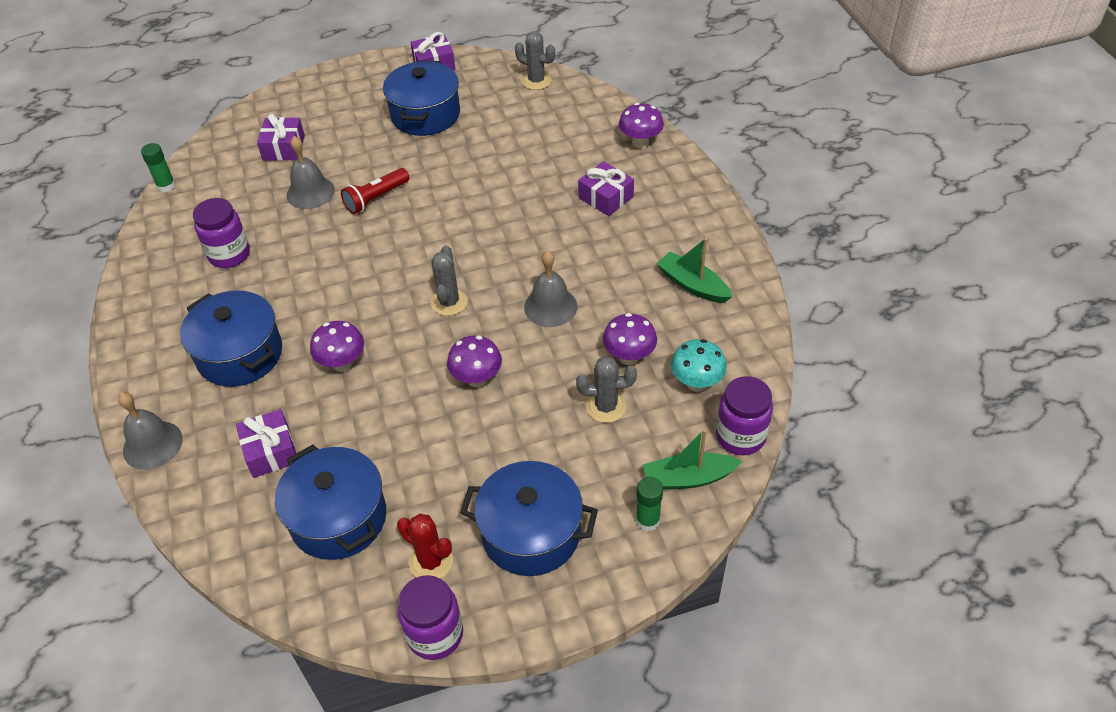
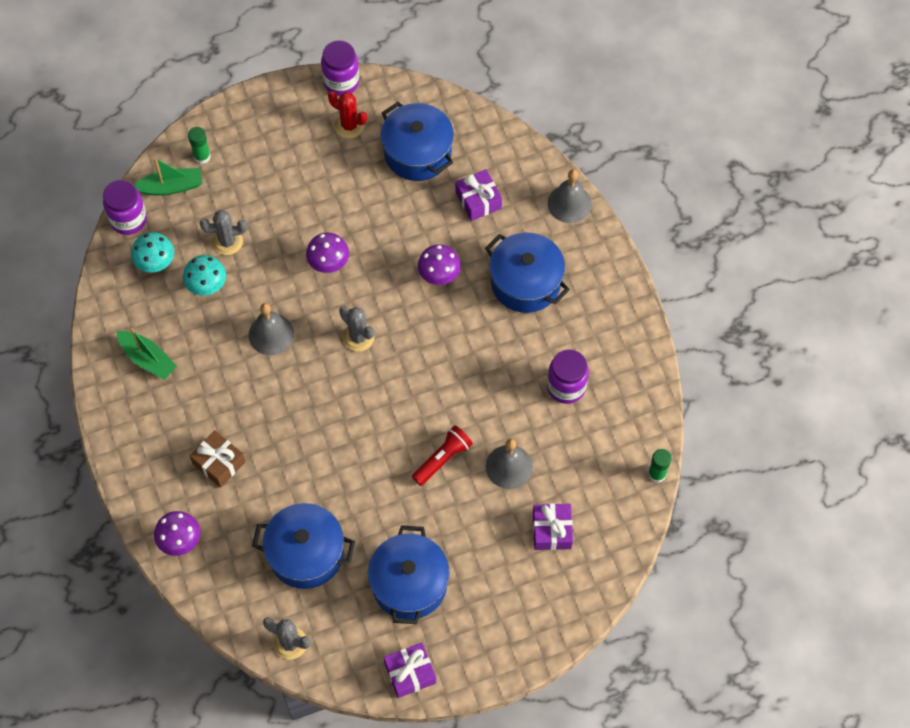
camera: 175 degrees right, 15 degrees up
grey cactus [431,245,468,316] -> grey cactus turned 45 degrees counterclockwise [339,306,374,352]
blue pot [460,461,598,576] -> blue pot moved to [252,503,355,589]
purple gift [578,161,634,216] -> brown gift [190,430,246,488]
purple mushroom [603,313,657,365] -> turquoise mushroom [183,255,226,296]

